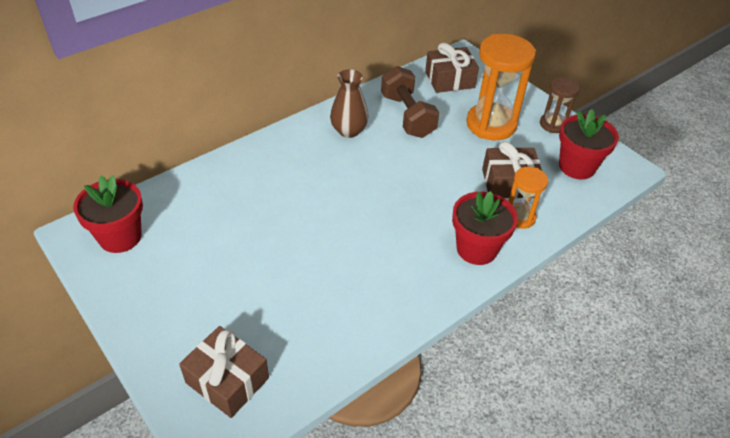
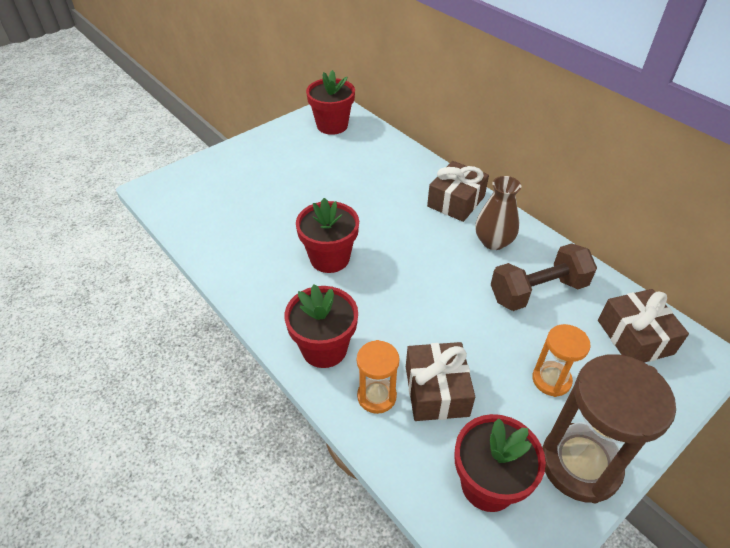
camera: 90 degrees right, 0 degrees up
brown gift [179,326,269,418] -> brown gift moved to [427,161,489,222]
orange hourglass [466,34,536,140] -> orange hourglass [532,324,591,397], size x0.55
brown hourglass [540,77,580,133] -> brown hourglass [542,354,676,503], size x1.83
none -> red flower pot [296,198,359,273]

